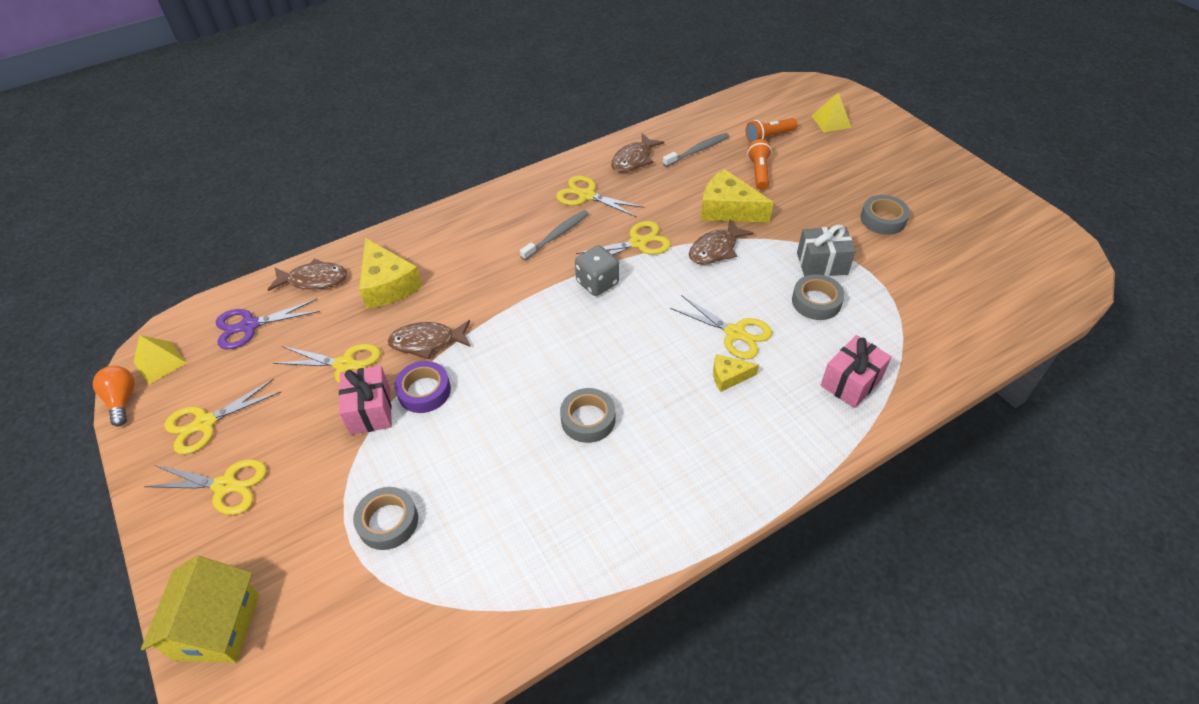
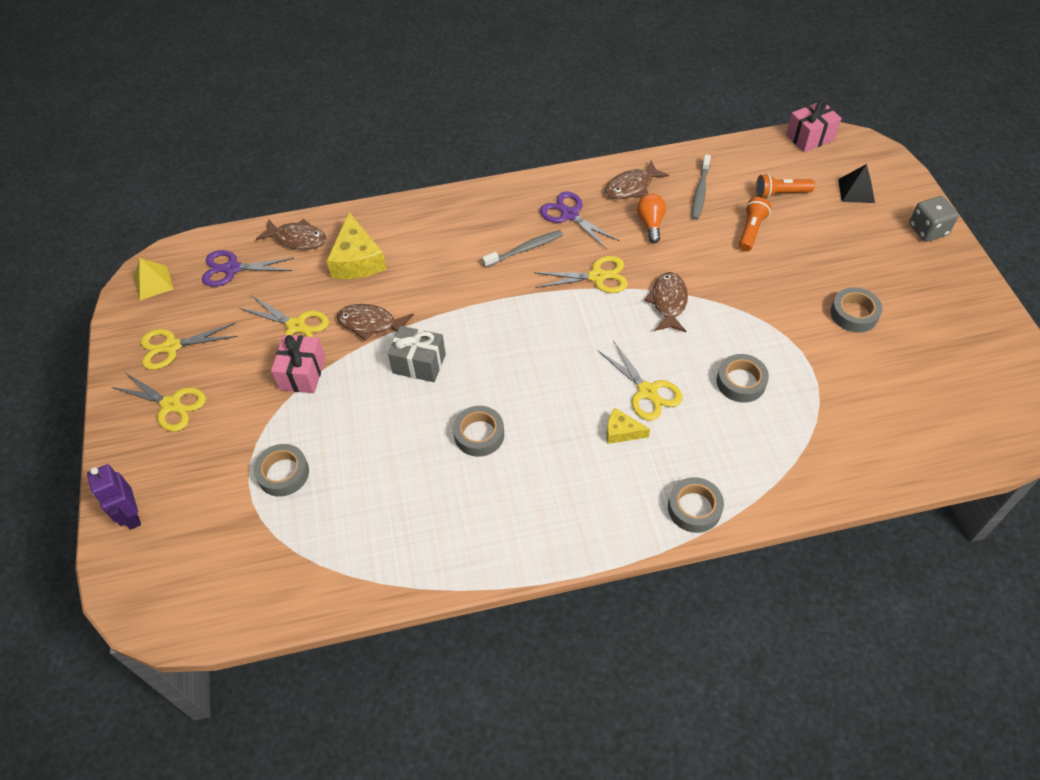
camera: 20 degrees right, 5 degrees up
orange light bulb [93,366,135,427] -> orange light bulb moved to [637,193,666,243]
yellow house [141,556,259,663] -> purple robot [87,464,141,530]
purple tape [394,361,451,413] -> none
yellow scissors [556,175,644,217] -> purple scissors [540,191,619,250]
grey dice [575,245,619,296] -> grey dice moved to [909,196,959,242]
grey toothbrush [663,133,730,167] -> grey toothbrush turned 120 degrees clockwise [692,155,711,220]
brown fish [689,219,753,265] -> brown fish turned 120 degrees clockwise [644,272,688,332]
yellow cheese [701,169,774,222] -> none
grey gift [797,225,856,276] -> grey gift moved to [388,326,446,382]
yellow pyramid [811,93,852,132] -> black pyramid [838,164,875,203]
pink gift [821,335,892,408] -> pink gift moved to [786,100,842,152]
none -> grey tape [668,477,724,533]

